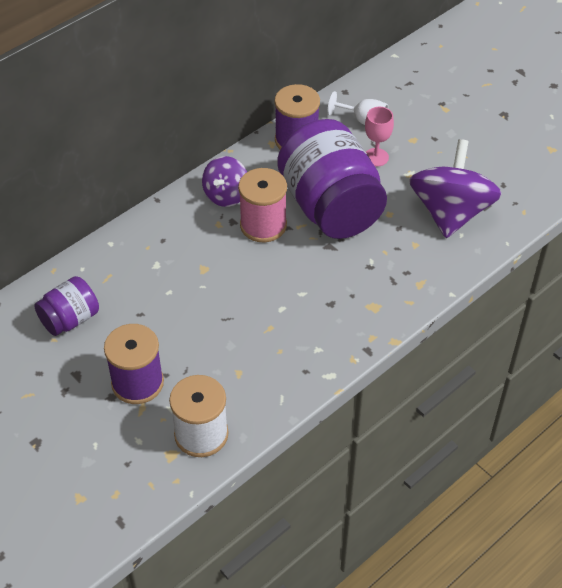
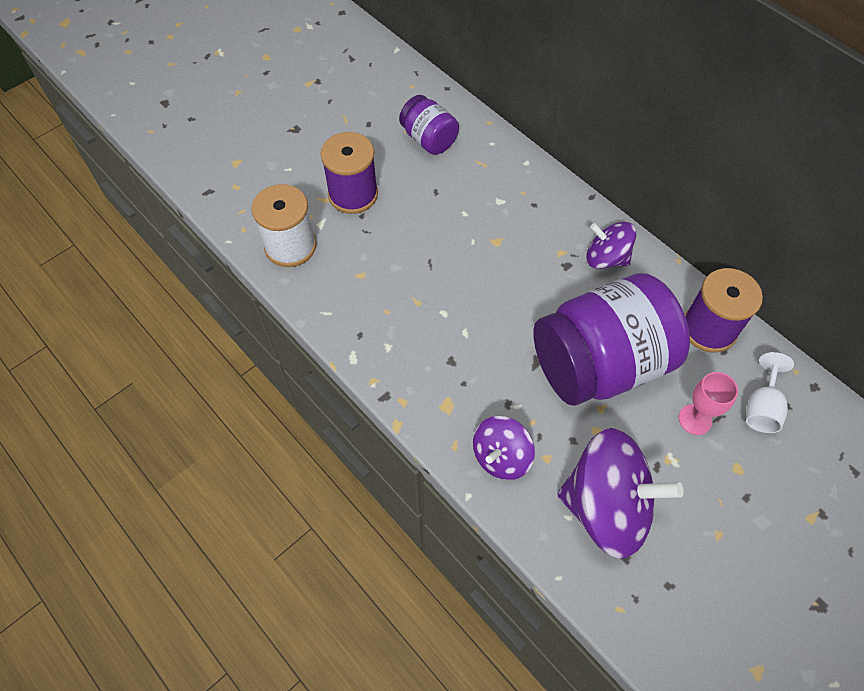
camera: 90 degrees right, 10 degrees up
pink spool [238,168,287,242] -> none
none -> purple spinning top [473,416,535,480]

